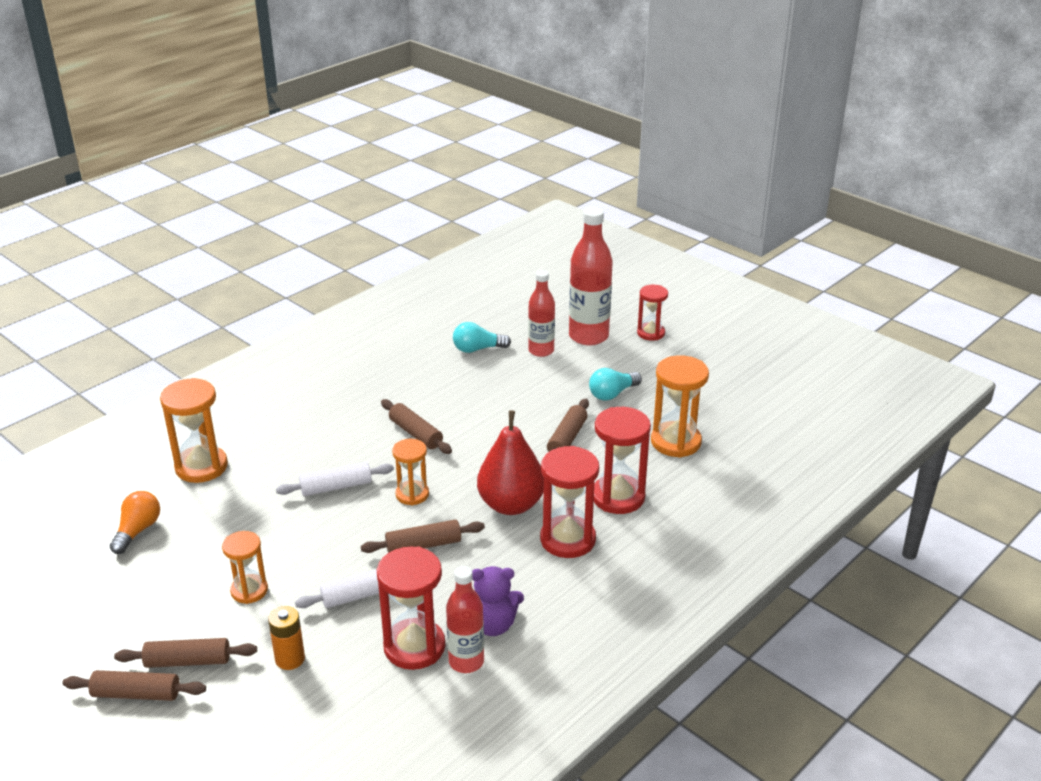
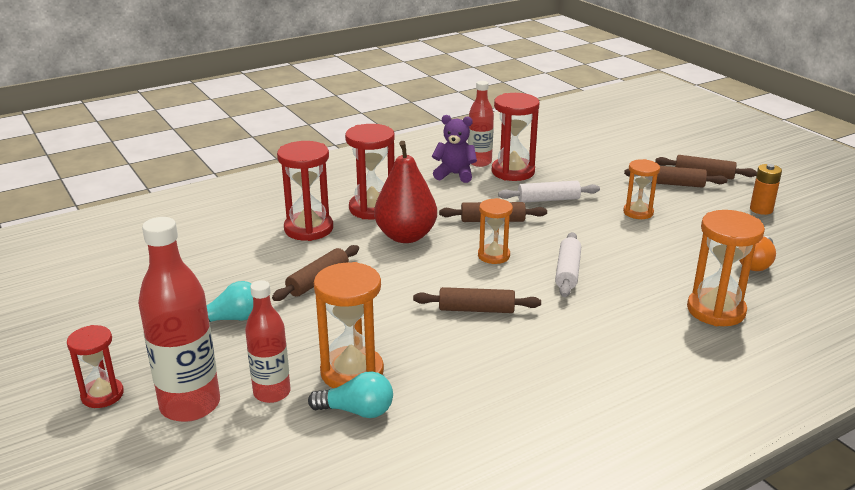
camera: 165 degrees left, 5 degrees down
orange battery [268,606,305,670] -> orange battery moved to [750,164,782,215]
white rolling pin [276,462,394,496] -> white rolling pin turned 75 degrees counterclockwise [555,232,581,297]
brown rolling pin [381,399,452,454] -> brown rolling pin turned 60 degrees counterclockwise [413,287,541,313]
orange hourglass [651,355,709,458] -> orange hourglass moved to [314,262,384,388]

